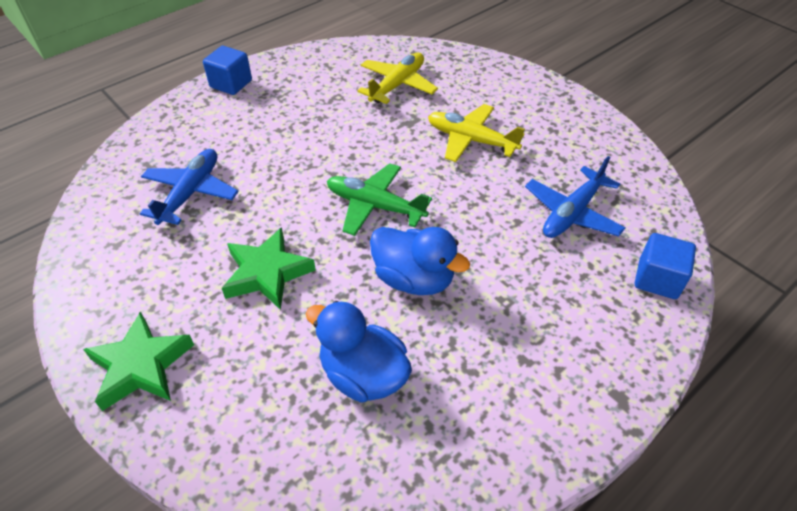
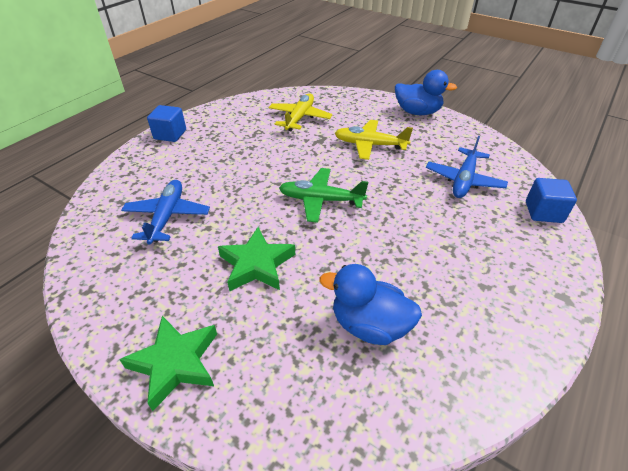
camera: 15 degrees left, 5 degrees down
blue duck [370,227,470,295] -> blue duck moved to [395,70,457,115]

